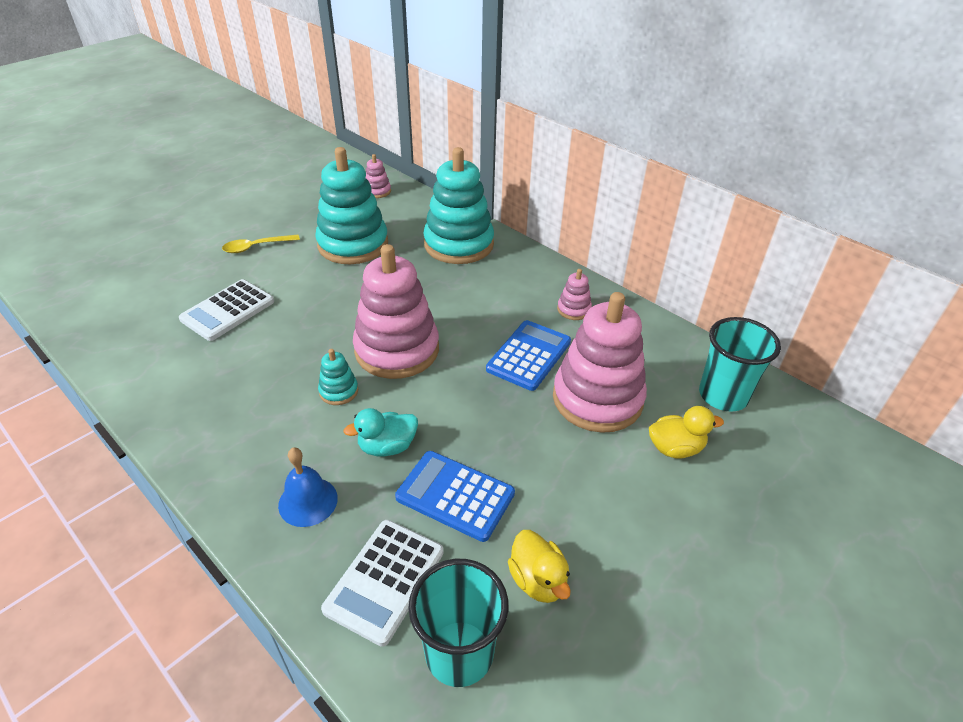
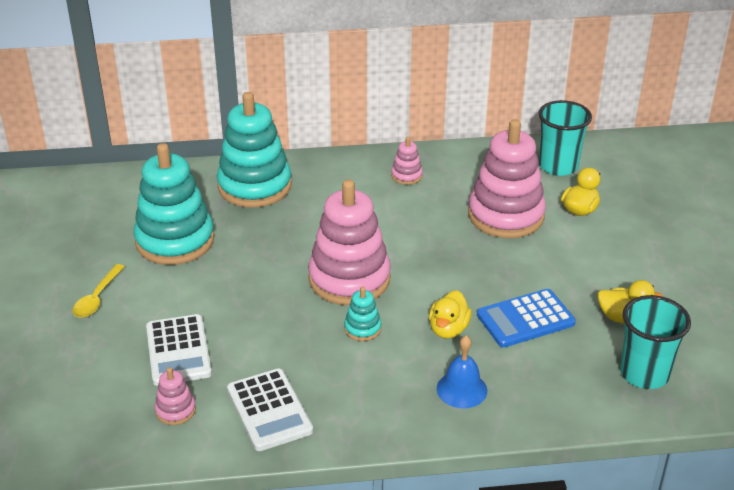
camera: 50 degrees left, 5 degrees down
white calculator [321,520,443,647] -> white calculator moved to [227,368,313,451]
turquoise duck [344,408,418,456] -> yellow duck [429,290,472,339]
pink stacking toy [366,154,391,198] -> pink stacking toy moved to [155,367,196,425]
blue calculator [486,320,571,391] -> none

